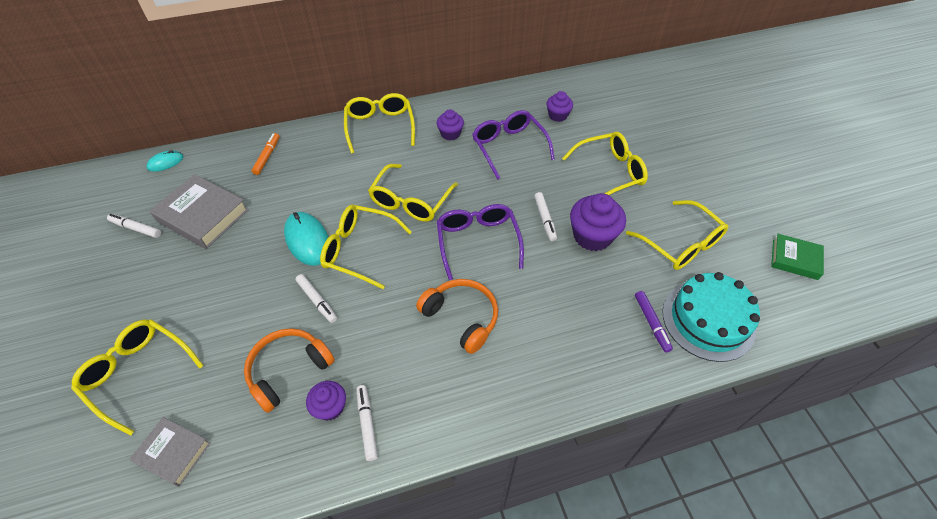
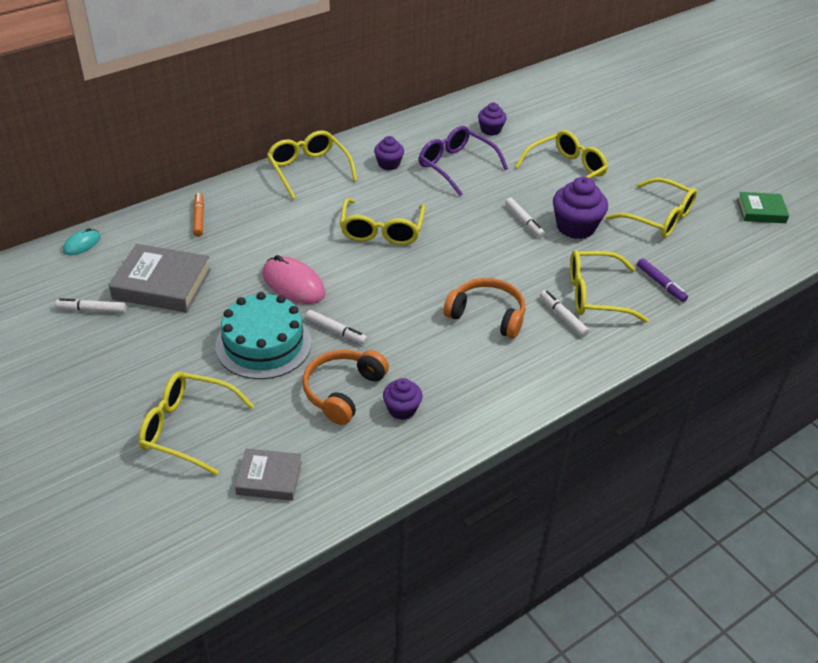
camera: 20 degrees left, 10 degrees down
turquoise mouse [284,212,328,266] -> pink mouse [262,255,325,304]
yellow glasses [320,205,412,289] -> yellow glasses moved to [570,250,649,323]
white marker [357,385,378,461] -> white marker moved to [540,290,589,337]
purple glasses [437,204,524,280] -> none
turquoise cake [662,272,760,362] -> turquoise cake moved to [215,292,312,379]

